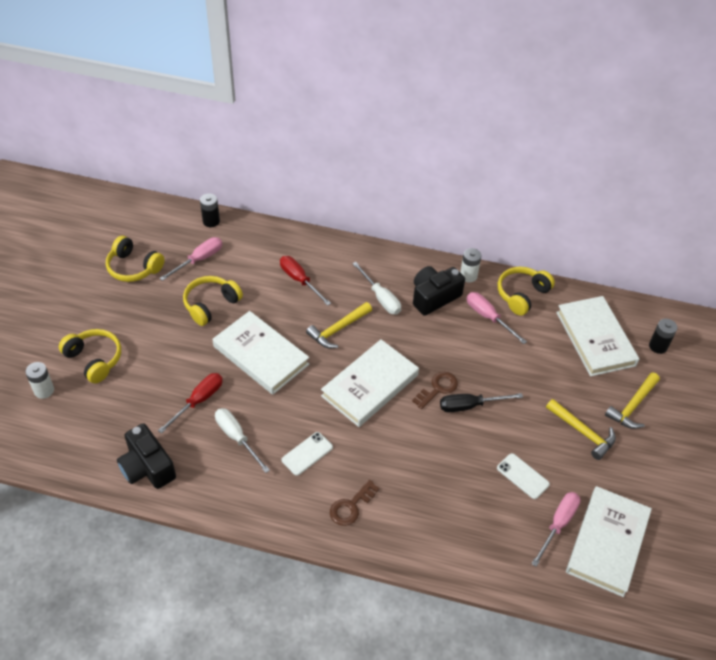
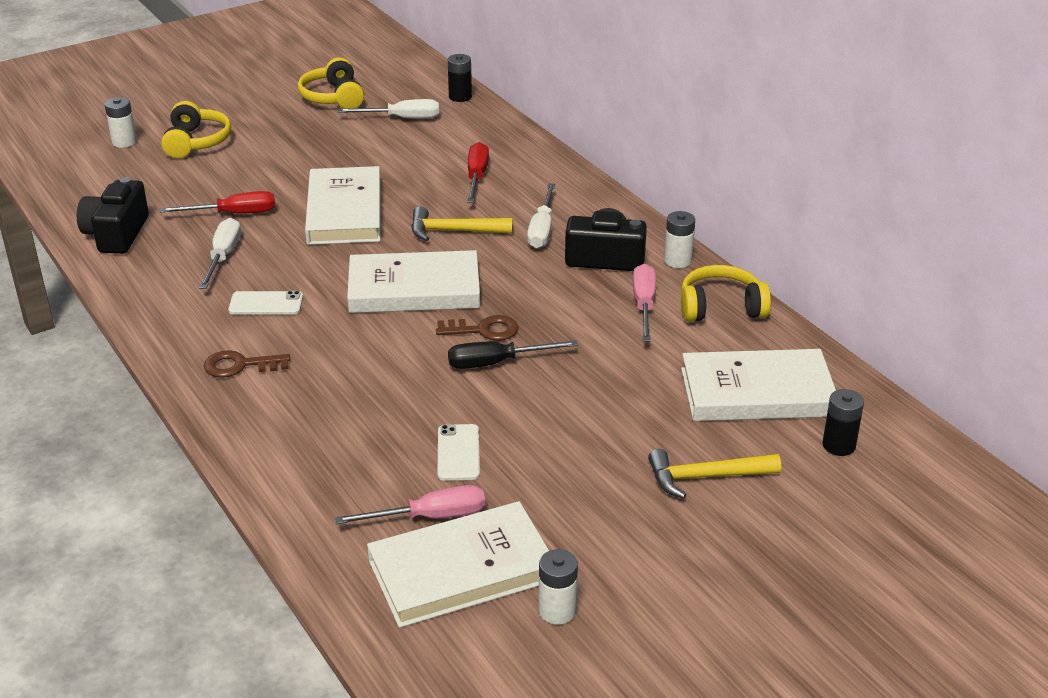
camera: 45 degrees right, 15 degrees down
pink screwdriver [159,237,222,281] -> white screwdriver [338,99,439,119]
yellow headphones [183,276,243,326] -> none
black screwdriver [440,393,523,412] -> black screwdriver turned 45 degrees counterclockwise [448,340,578,369]
yellow hammer [546,399,616,460] -> none
white book [556,296,639,376] -> white book turned 60 degrees clockwise [681,349,836,421]
none -> white battery [539,549,578,625]

